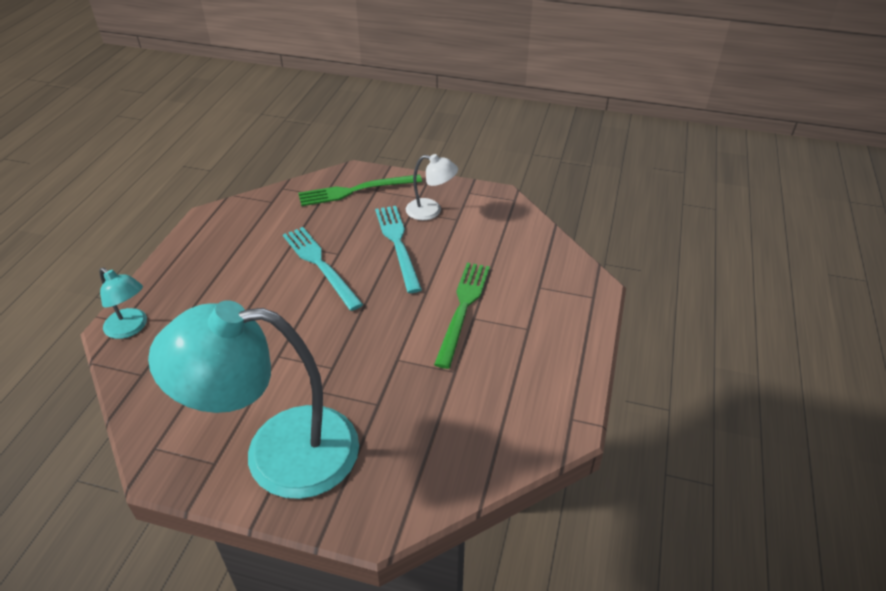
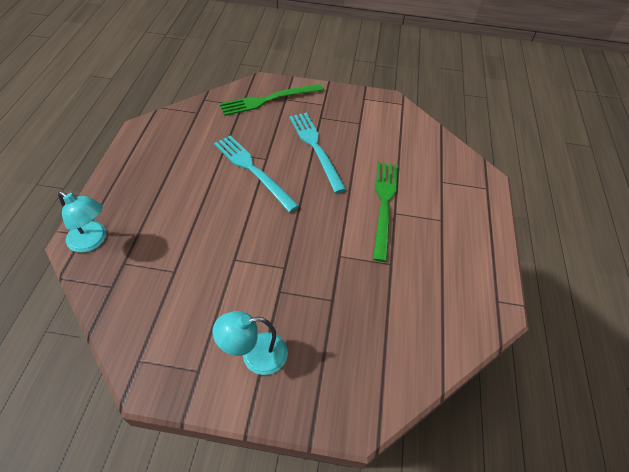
camera: 10 degrees left, 10 degrees up
turquoise lamp [148,300,359,499] -> turquoise lamp [212,311,288,375], size x0.45
white lamp [406,154,458,220] -> none

